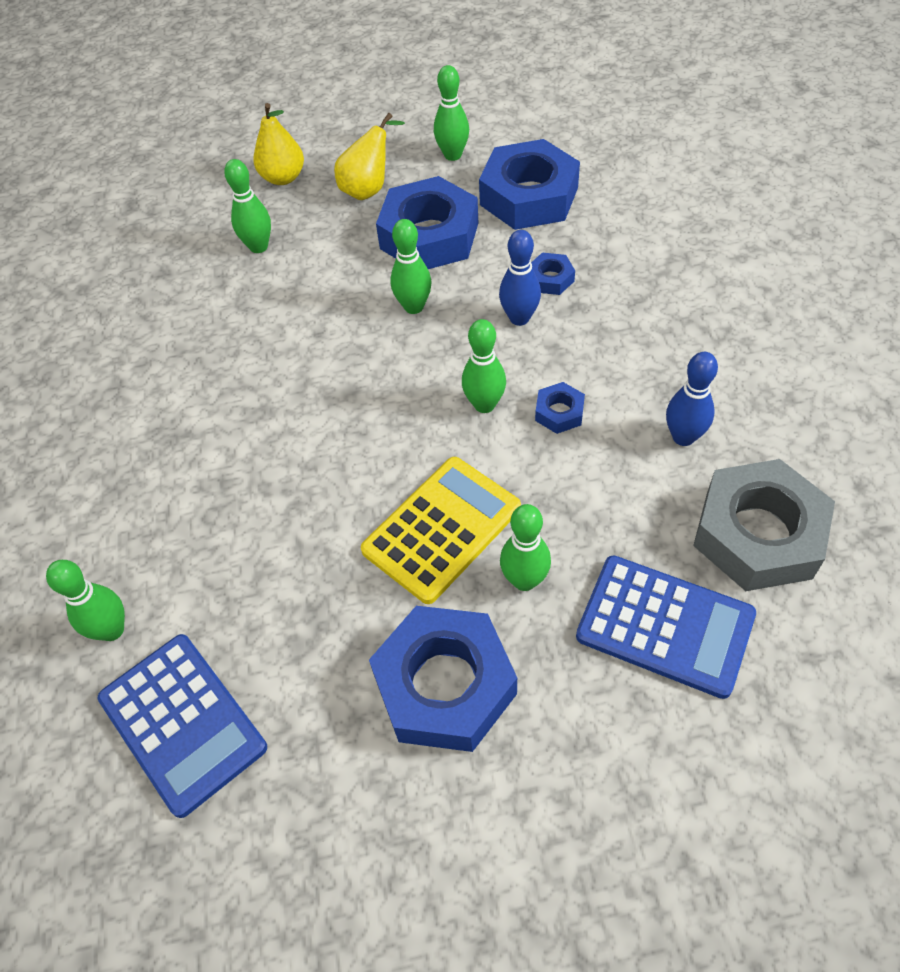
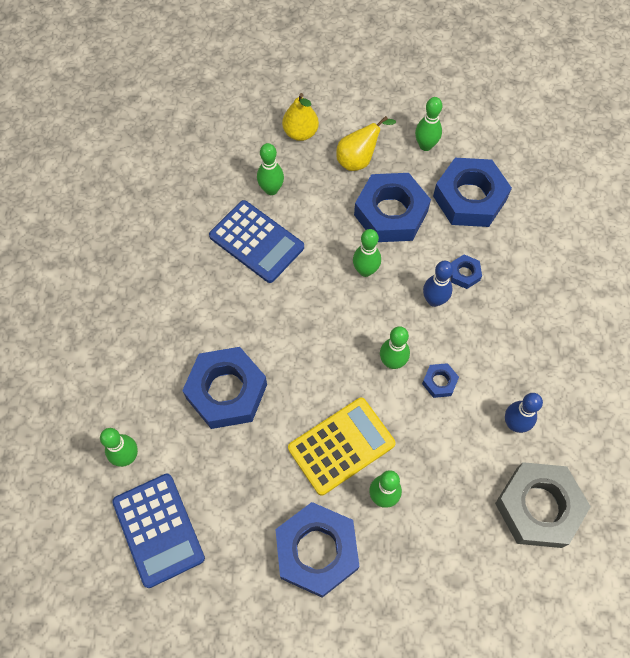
camera: 10 degrees right, 10 degrees up
blue calculator [576,555,756,699] -> blue calculator moved to [209,200,304,283]
none -> blue nut [182,347,267,429]

